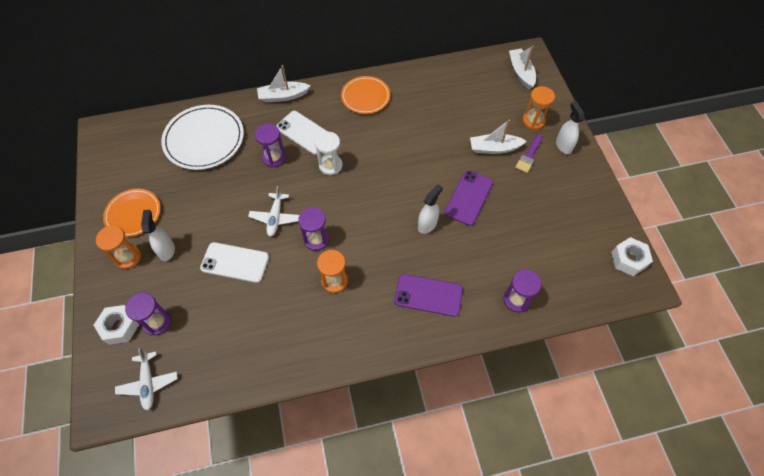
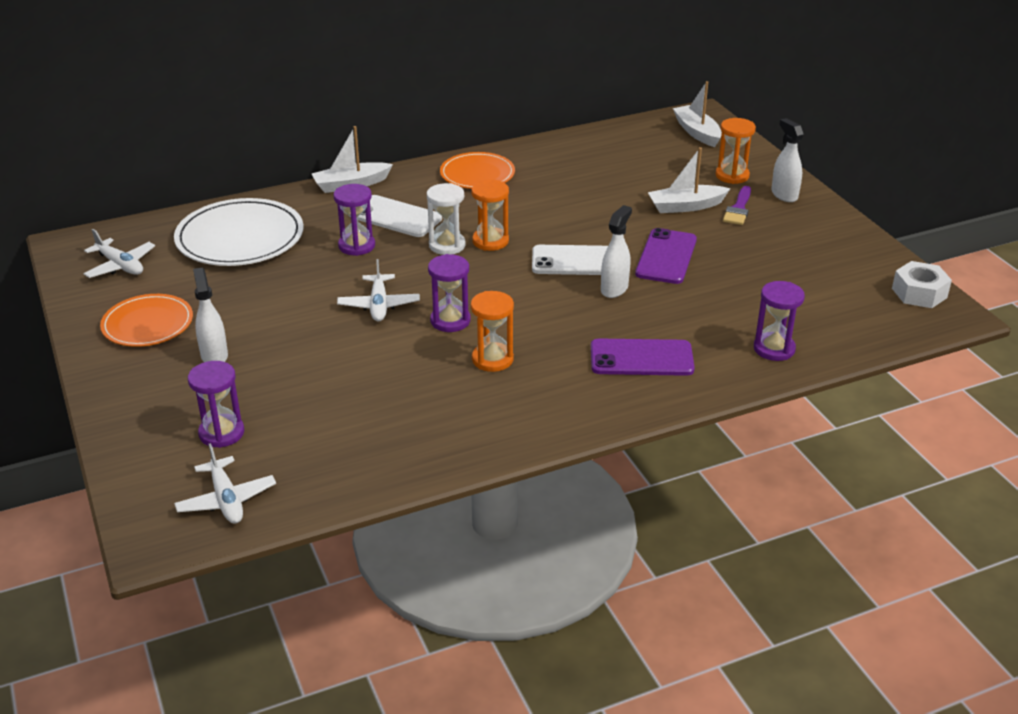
camera: 10 degrees left, 25 degrees down
white nut [94,305,140,345] -> none
orange hourglass [96,226,141,269] -> orange hourglass moved to [471,179,509,251]
white phone [200,242,269,283] -> white phone moved to [532,245,608,275]
none -> white plane [83,229,155,278]

